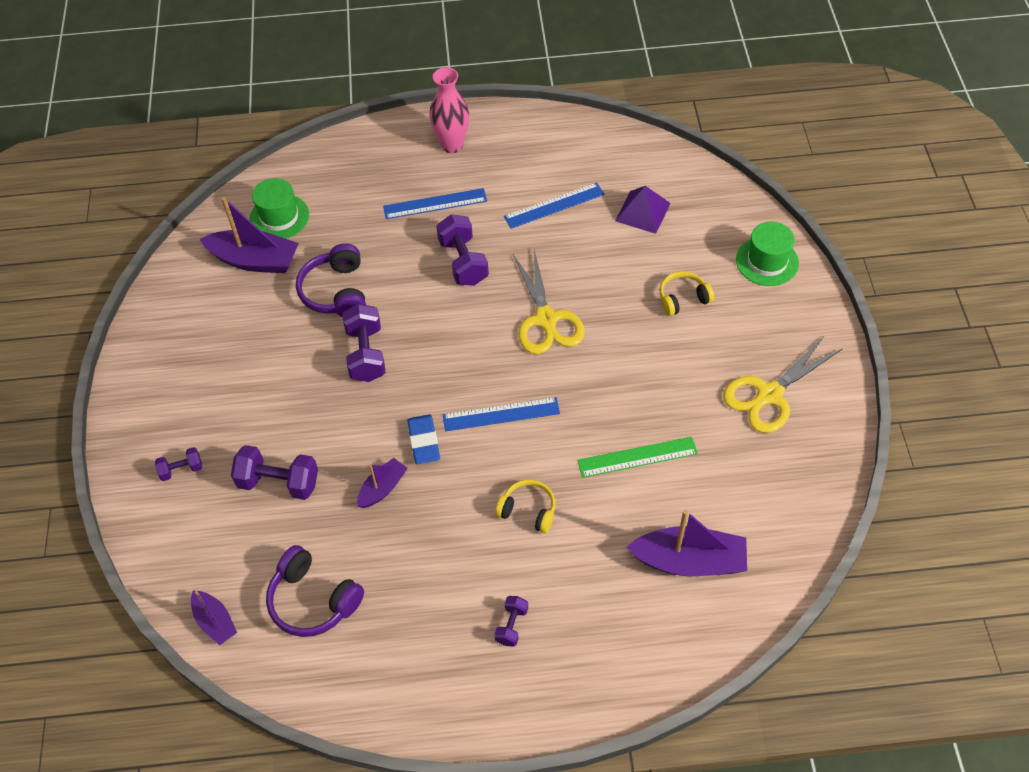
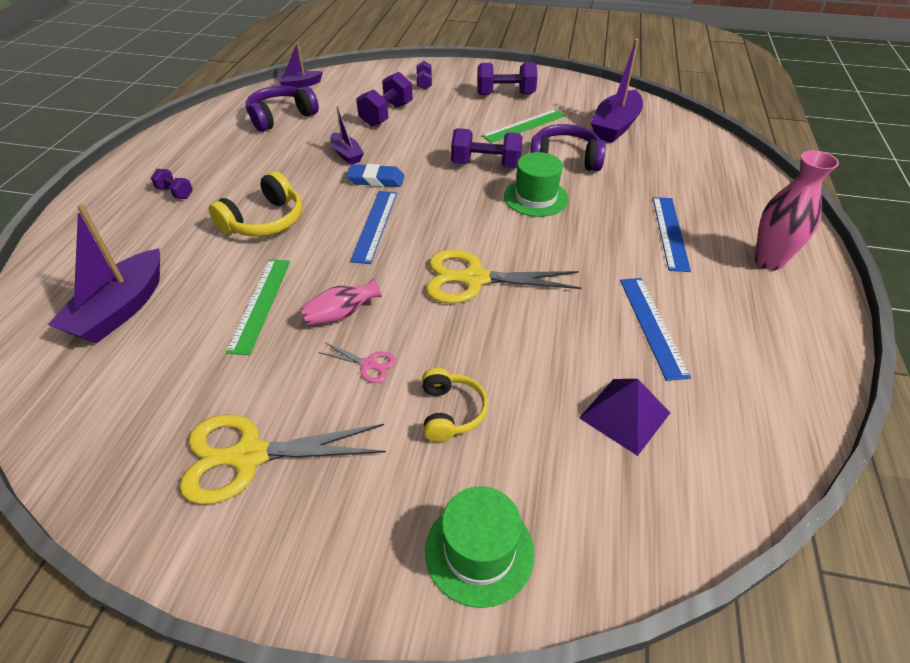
camera: 105 degrees right, 10 degrees down
green hat [249,178,309,239] -> green hat moved to [504,152,569,217]
purple dumbbell [436,215,489,286] -> purple dumbbell moved to [477,62,537,95]
yellow headphones [495,480,556,533] -> yellow headphones [209,171,302,237], size x1.51
yellow scissors [723,335,842,433] -> yellow scissors turned 75 degrees counterclockwise [180,414,386,504]
none -> pink vase [300,278,382,326]
none -> pink scissors [318,342,396,383]
none -> green ruler [481,109,565,143]

